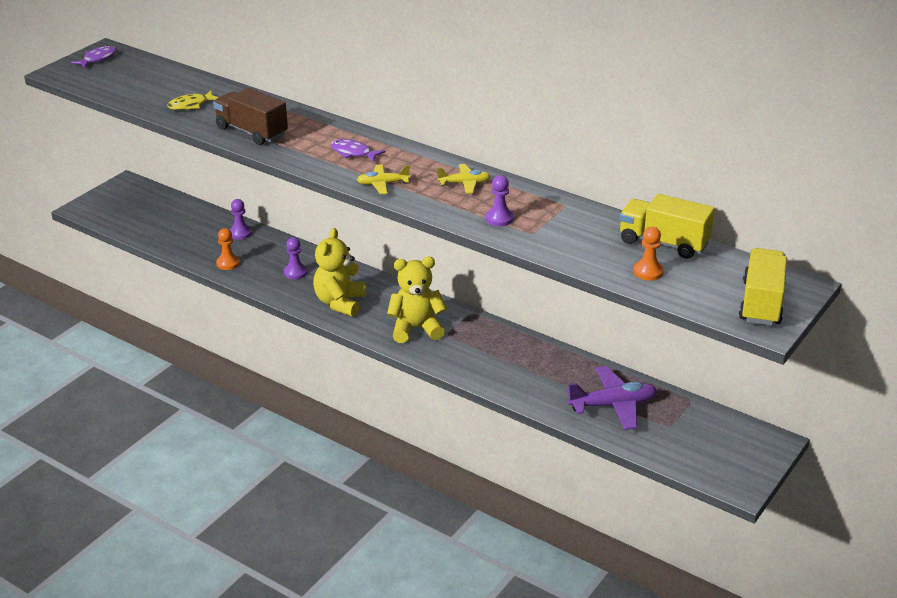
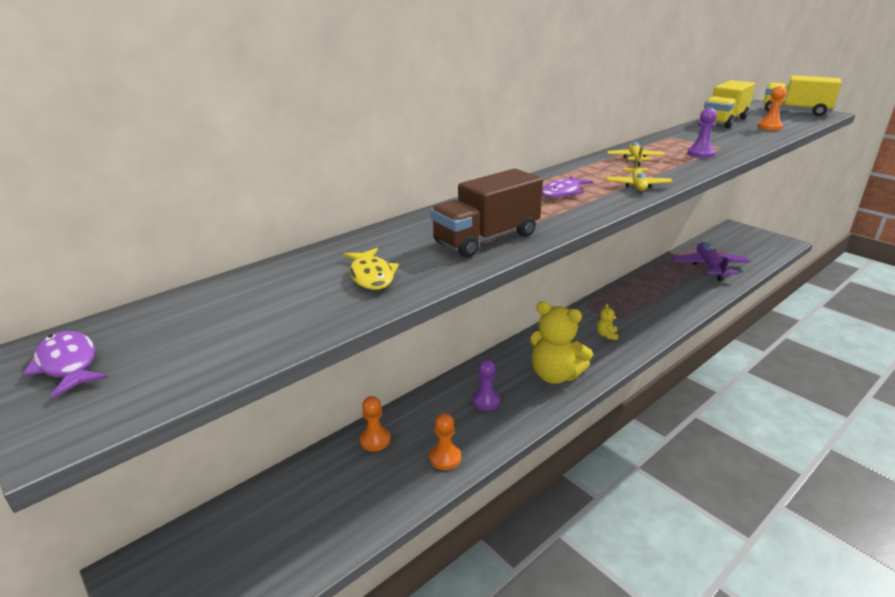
camera: 75 degrees left, 5 degrees down
purple pawn [230,199,252,240] -> orange pawn [359,396,391,451]
yellow teddy bear [387,257,447,343] -> yellow teddy bear [597,304,619,340], size x0.42

